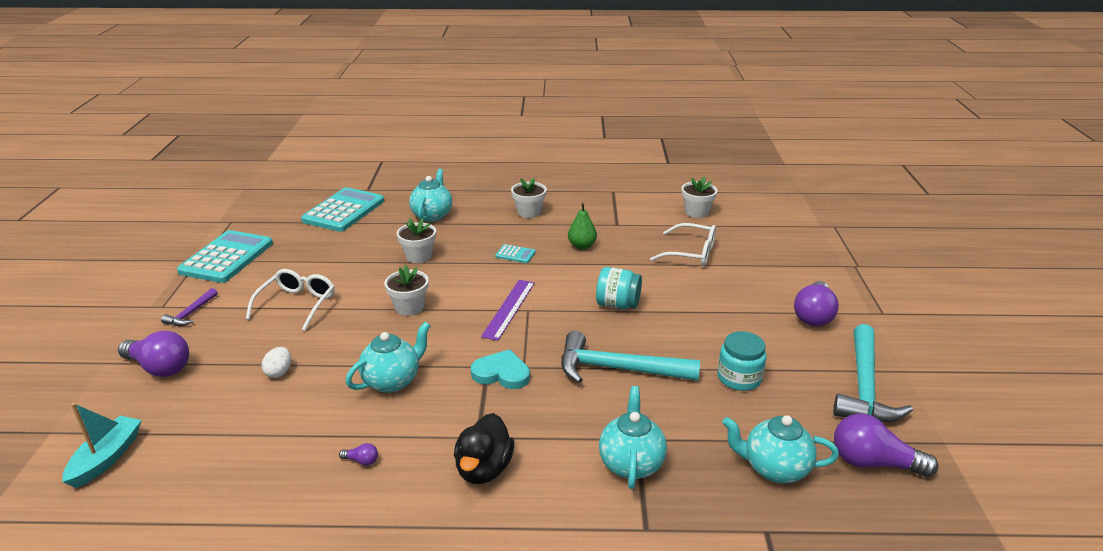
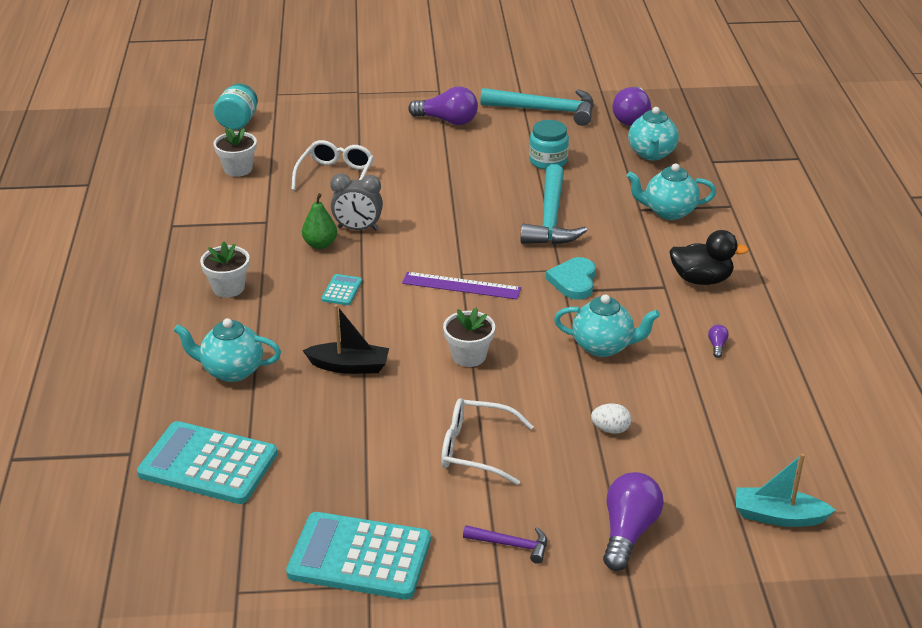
camera: 95 degrees left, 5 degrees up
turquoise teapot [346,322,431,393] -> turquoise teapot turned 150 degrees clockwise [554,294,660,357]
white flower pot [396,218,436,263] -> black boat [303,304,389,374]
turquoise jar [596,267,642,309] -> turquoise jar moved to [214,83,258,130]
none -> grey clock [330,173,383,230]

